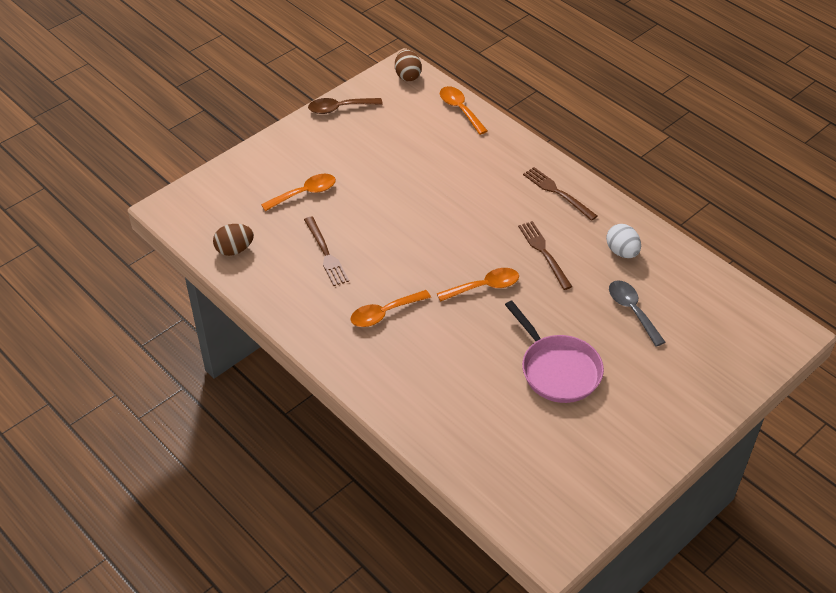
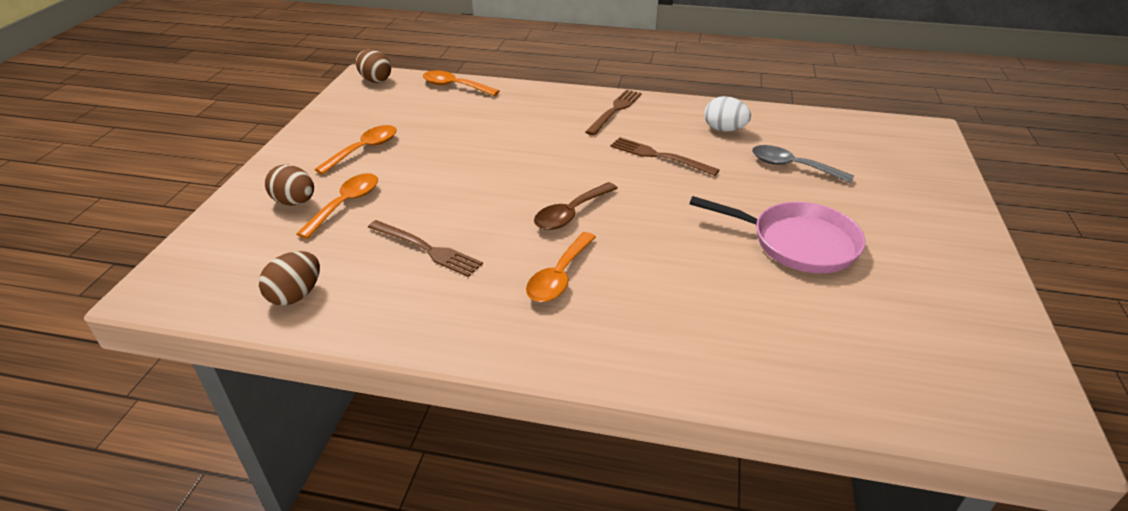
camera: 35 degrees left, 10 degrees down
brown spoon [308,98,383,114] -> brown spoon moved to [534,182,618,230]
orange spoon [437,268,519,302] -> orange spoon moved to [314,125,397,175]
brown fork [523,167,597,221] -> brown fork turned 105 degrees clockwise [585,89,642,136]
none -> brown egg [265,165,314,205]

